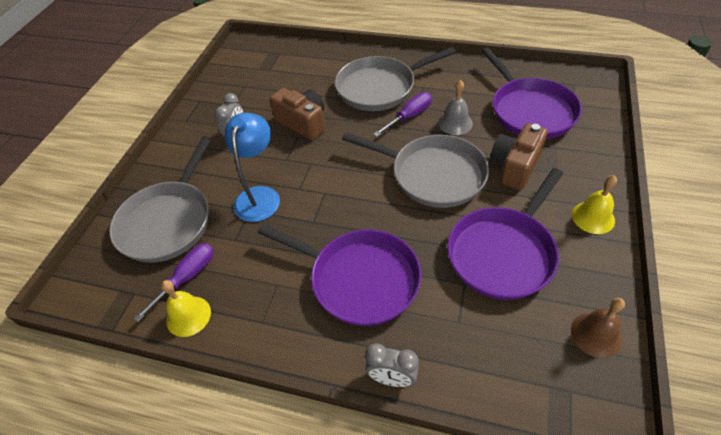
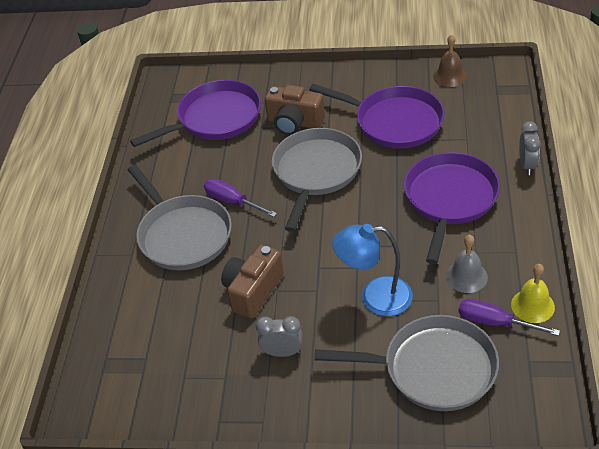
camera: 100 degrees left, 5 degrees down
grey bell [438,80,473,135] -> grey bell moved to [446,235,488,293]
yellow bell [572,175,617,234] -> none

